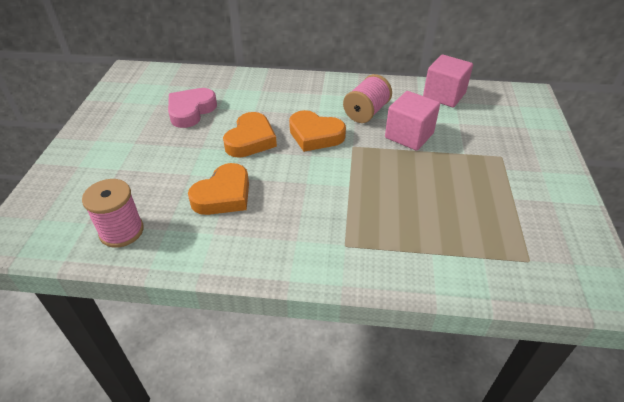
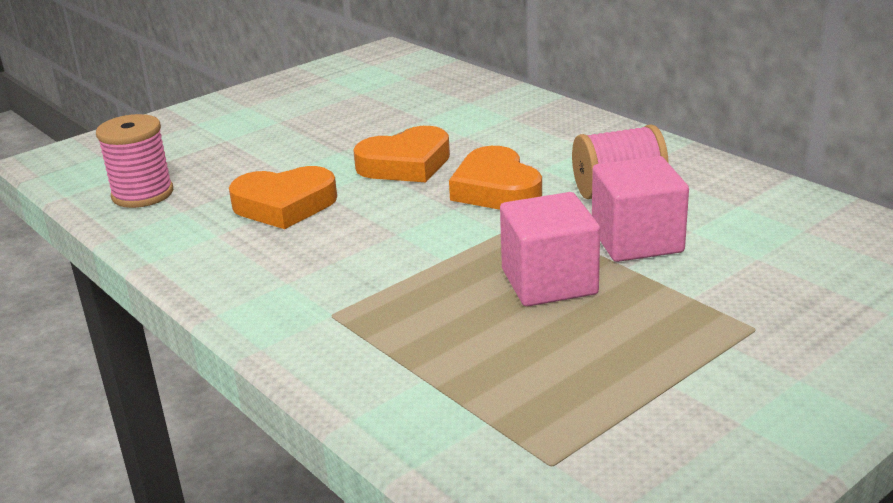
camera: 45 degrees right, 15 degrees down
pink heart [168,88,217,128] -> none
pink cube [423,54,473,107] -> pink cube moved to [500,192,600,307]

